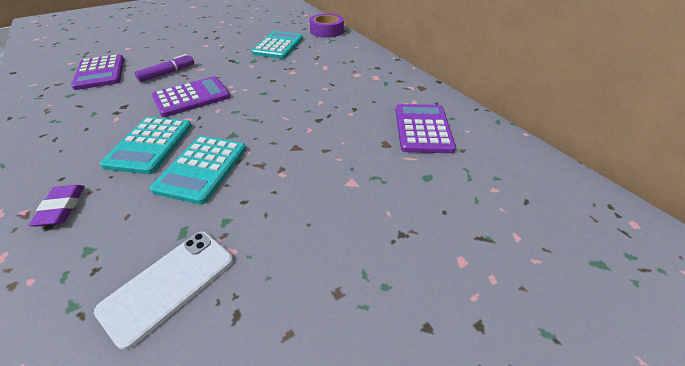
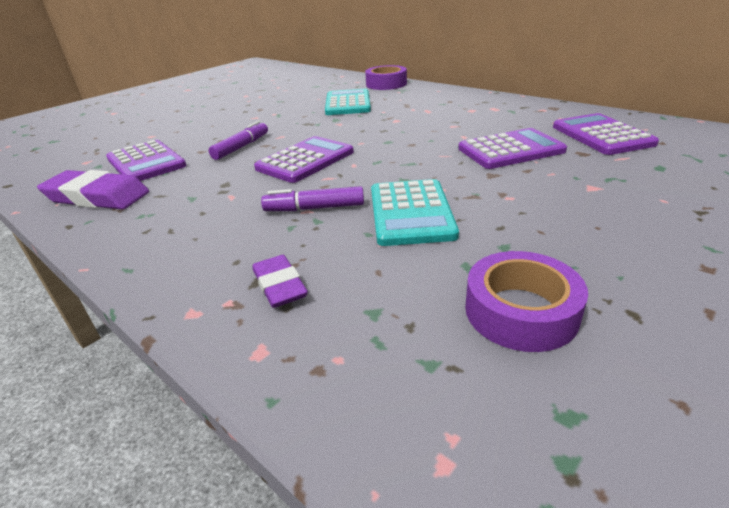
camera: 15 degrees left, 10 degrees down
white phone [94,232,233,350] -> purple tape [465,251,588,352]
turquoise calculator [100,117,192,174] -> purple marker [261,186,364,211]
none -> purple eraser [37,170,149,209]
none -> purple calculator [458,128,567,169]

